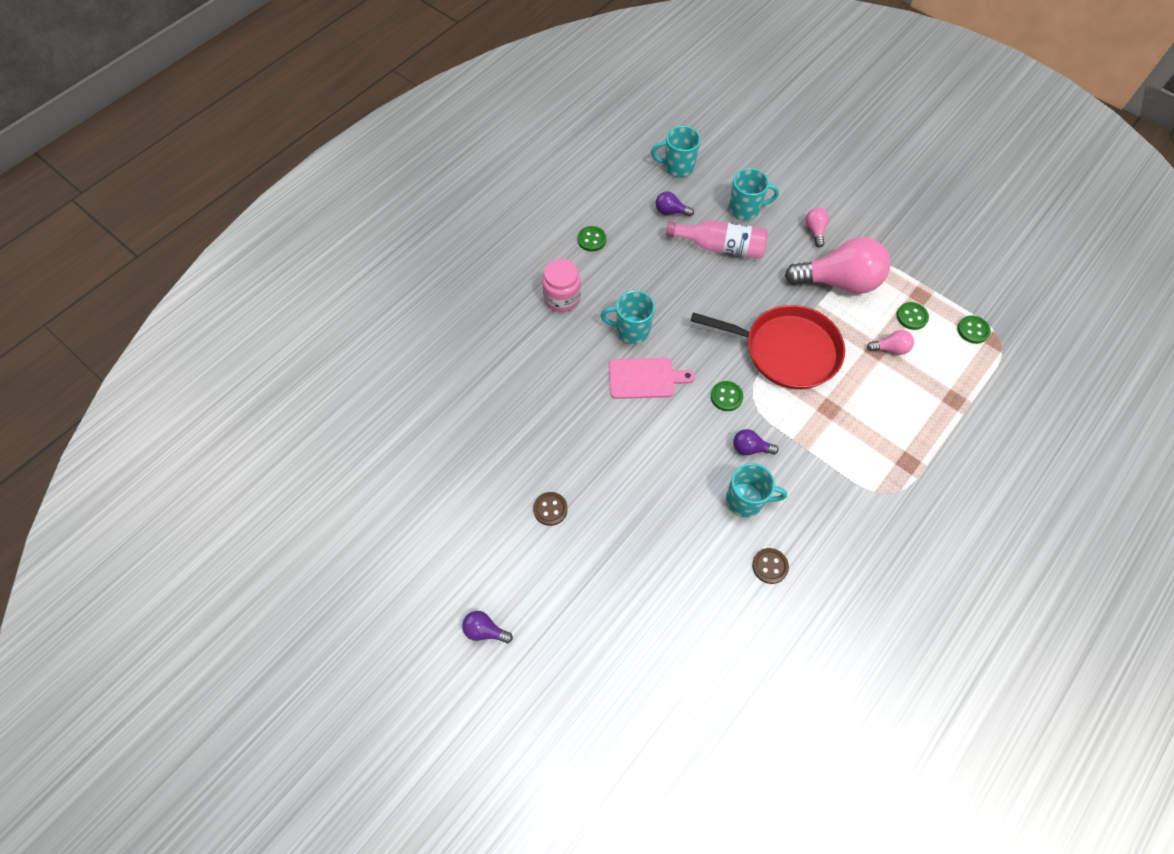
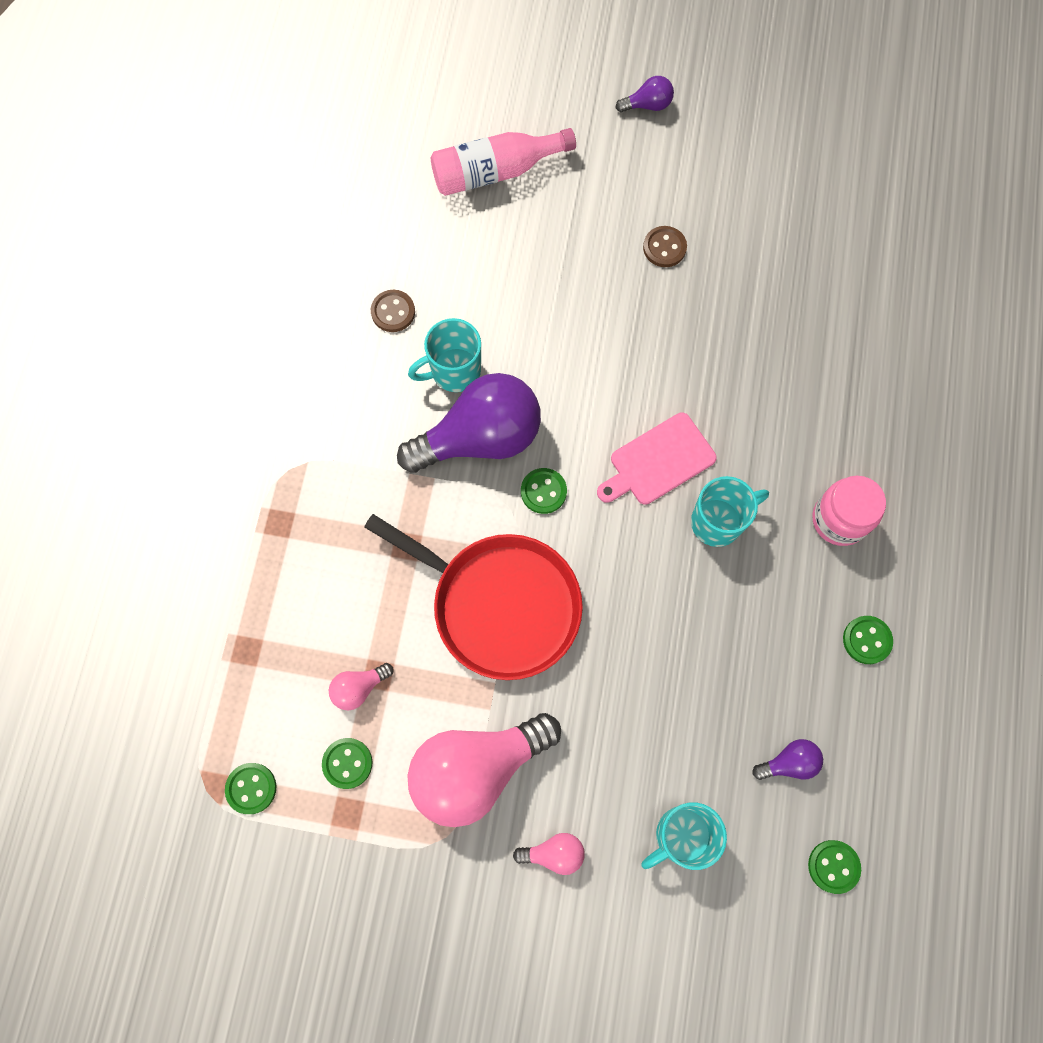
camera: 150 degrees right, 10 degrees up
turquoise mug [651,126,701,177] -> green button [808,840,861,894]
pink bottle [666,220,768,259] -> pink bottle moved to [431,128,576,196]
red pan [691,305,845,389] -> red pan turned 135 degrees counterclockwise [364,514,583,680]
purple light bulb [733,429,779,455] -> purple light bulb [397,373,541,473], size x2.32
pink light bulb [806,208,829,248] -> pink light bulb turned 60 degrees counterclockwise [513,833,585,875]

